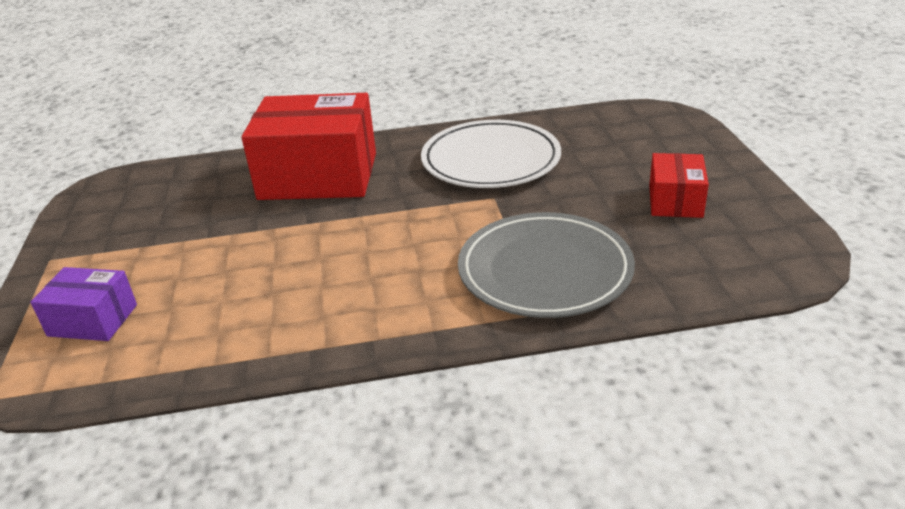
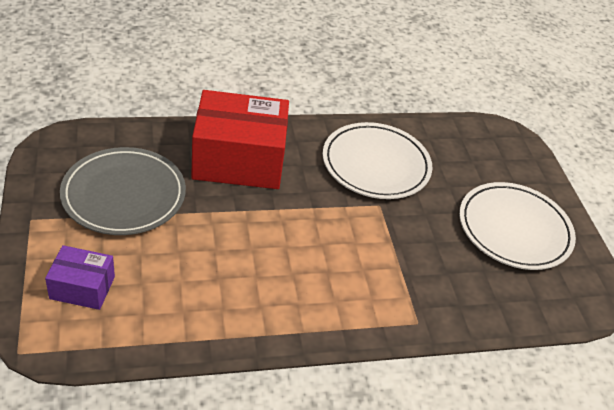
camera: 10 degrees left, 10 degrees up
grey plate [458,212,635,318] -> grey plate moved to [60,147,186,235]
red box [649,153,709,218] -> white plate [459,182,576,270]

